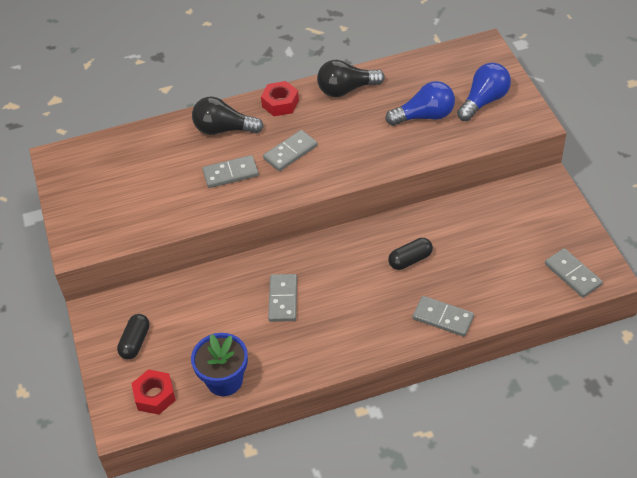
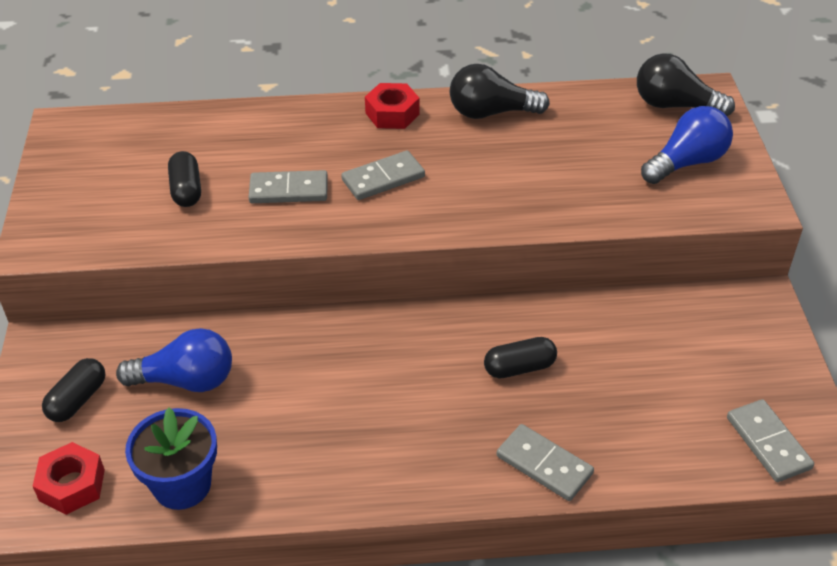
camera: 10 degrees right, 5 degrees down
black light bulb [192,97,264,135] -> black light bulb moved to [637,53,735,116]
grey domino [268,274,297,322] -> none
blue light bulb [385,81,455,126] -> blue light bulb moved to [116,328,232,392]
none -> black capsule [168,151,201,207]

